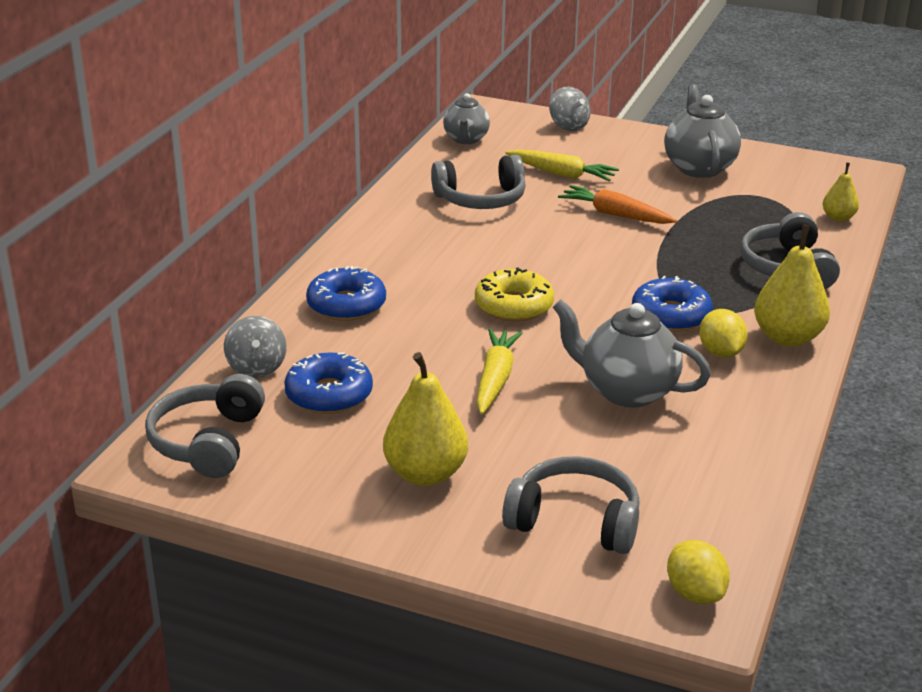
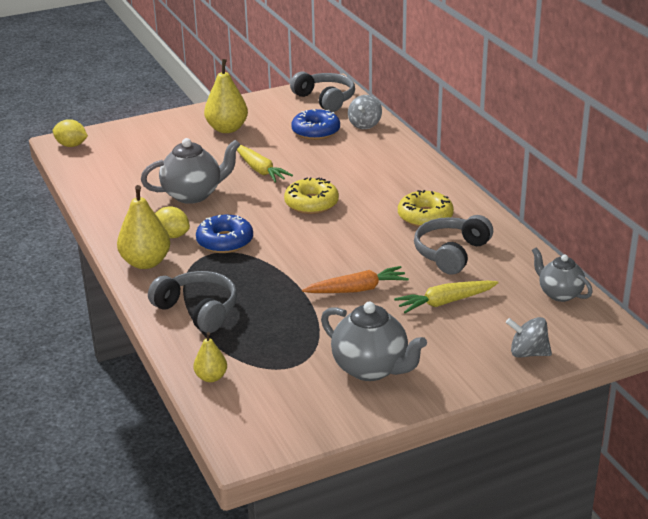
camera: 135 degrees right, 0 degrees up
grey spinning top [224,316,286,378] -> grey spinning top turned 105 degrees counterclockwise [348,95,382,129]
blue donut [306,266,386,321] -> none
grey headphones [502,456,640,554] -> none
none -> yellow donut [398,190,454,227]

